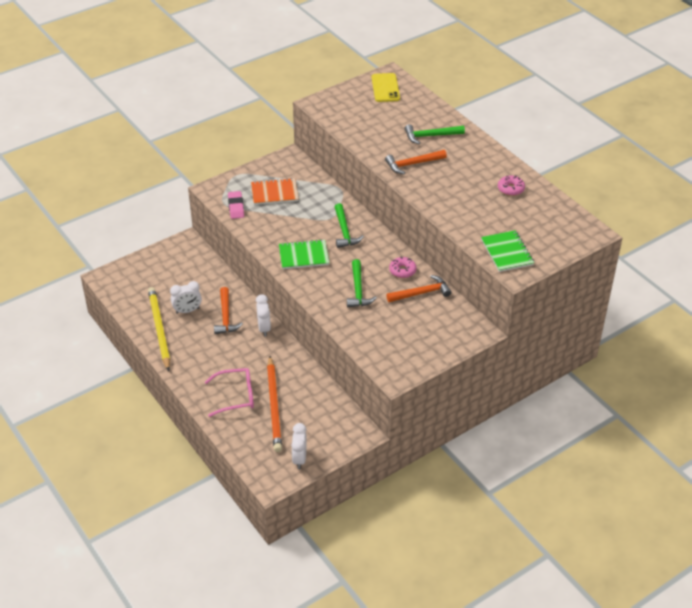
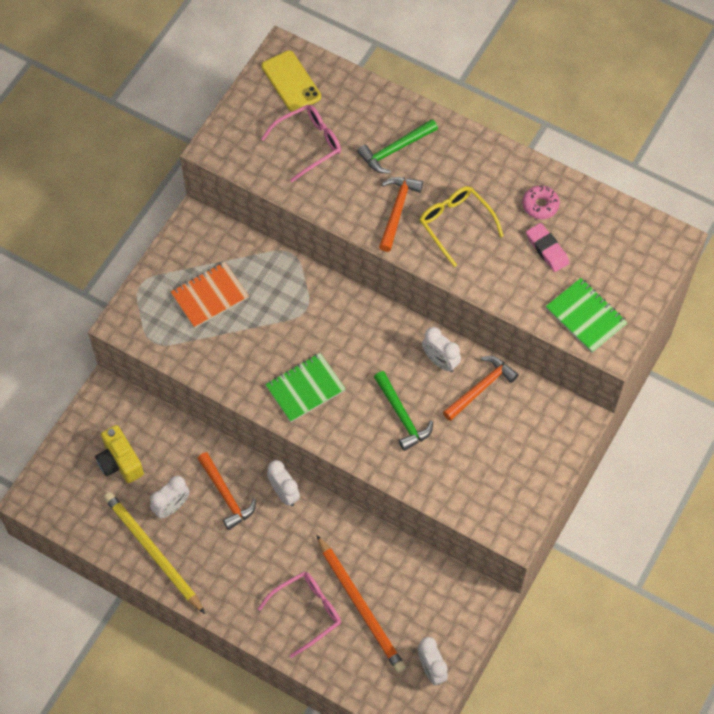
camera: 25 degrees left, 20 degrees up
pink eraser [228,191,244,219] -> pink eraser moved to [526,223,570,272]
green hammer [335,203,364,248] -> none
orange hammer [385,150,447,174] -> orange hammer turned 150 degrees clockwise [379,177,423,252]
pink donut [389,256,417,278] -> white clock [422,327,461,372]
none -> yellow camera [95,425,144,483]
none -> pink glasses [261,105,341,182]
none -> yellow glasses [420,186,504,267]

